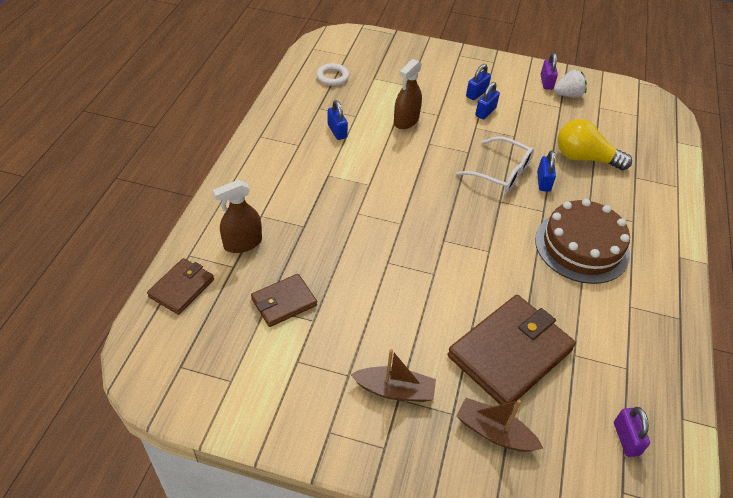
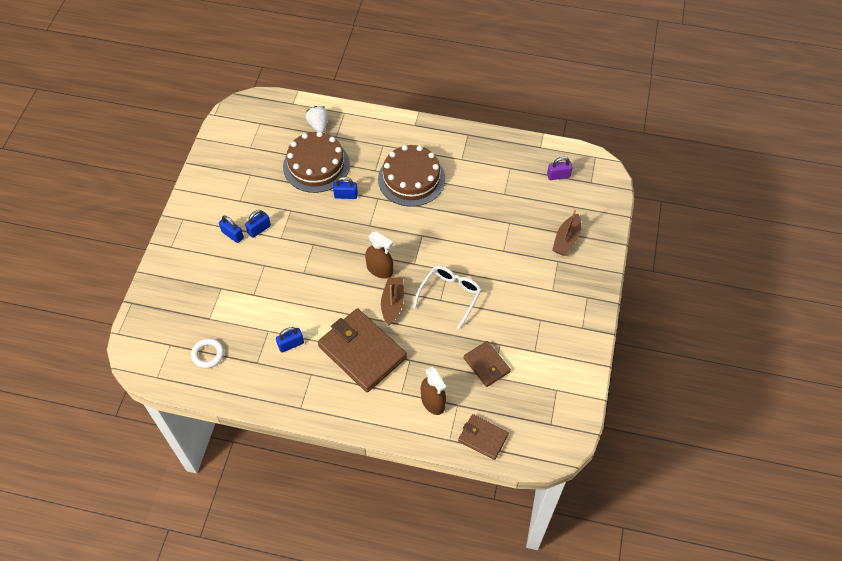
camera: 90 degrees left, 10 degrees up
brown boat [350,349,436,402] -> brown boat moved to [381,277,404,325]
brown spray bottle [394,59,422,129] -> brown spray bottle moved to [365,231,393,279]
brown wallet [448,295,576,405] -> brown wallet moved to [318,308,407,392]
white glasses [456,136,534,192] -> white glasses moved to [413,266,482,330]
blue padlock [475,82,500,119] -> blue padlock turned 75 degrees counterclockwise [245,210,271,238]
purple padlock [540,53,558,90] -> none
white strawberry [554,70,587,97] -> white strawberry moved to [305,106,329,133]
yellow light bulb [557,119,632,170] -> brown cake [283,131,350,193]

